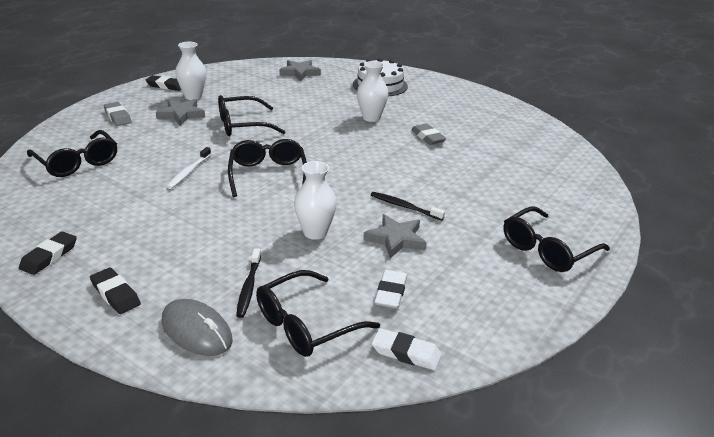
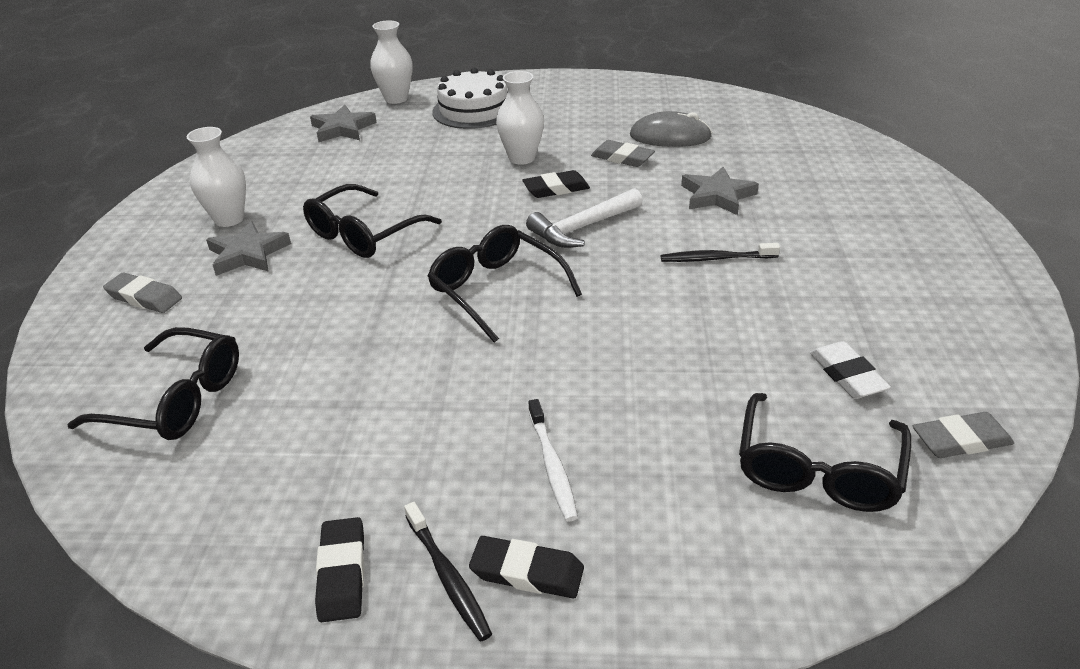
camera: 30 degrees left, 5 degrees up
black eraser [145,75,181,91] -> black eraser moved to [522,170,590,198]
grey mouse [162,299,233,356] -> grey mouse moved to [630,111,712,147]
white toothbrush [166,147,211,189] -> white toothbrush moved to [529,399,578,522]
black toothbrush [236,248,261,318] -> black toothbrush moved to [404,502,492,642]
white vase [294,161,337,240] -> white vase moved to [370,20,412,104]
grey star [363,214,427,258] -> grey star moved to [681,167,759,215]
white eraser [372,328,442,370] -> grey eraser [913,412,1014,458]
black glasses [503,206,610,272] -> none
none -> white hammer [526,188,643,248]

